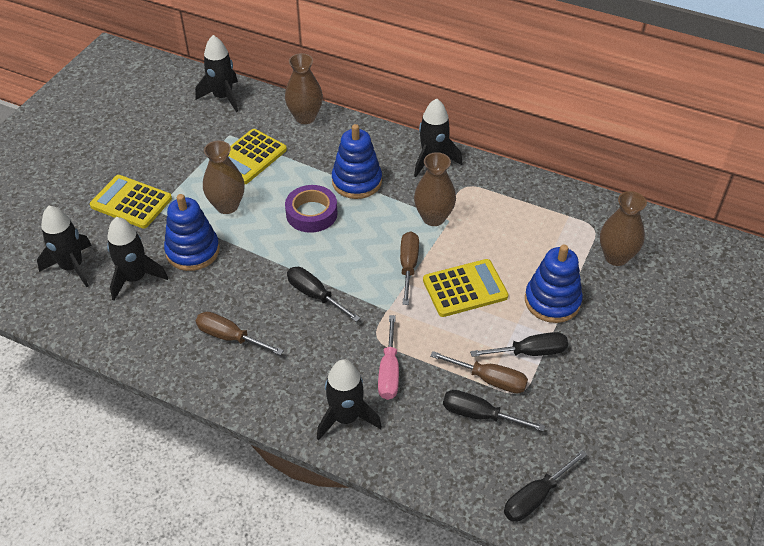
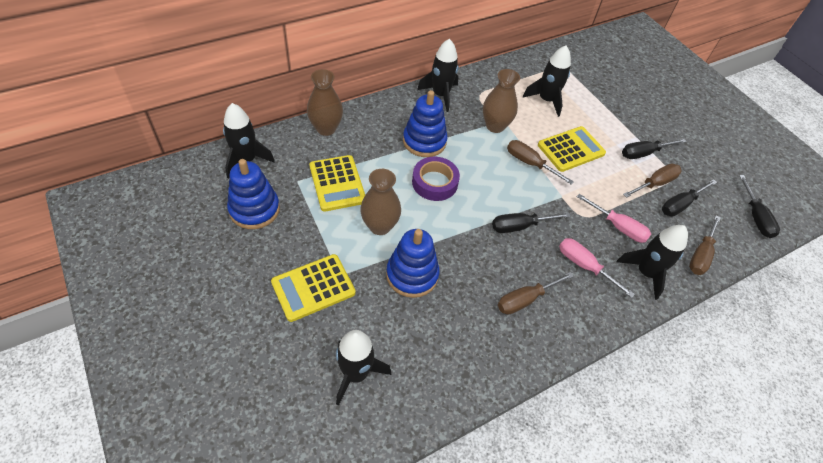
camera: 60 degrees left, 5 degrees up
black rocket [107,217,168,300] -> black rocket moved to [523,45,571,117]
yellow calculator [423,259,508,317] -> yellow calculator turned 45 degrees clockwise [538,126,606,172]
black screwdriver [470,332,568,357] -> black screwdriver turned 135 degrees counterclockwise [622,139,687,159]
blue stacking toy [525,245,583,323] -> blue stacking toy moved to [227,159,280,229]
brown vase [600,191,647,266] -> none
none -> pink screwdriver [559,238,635,298]
none -> brown screwdriver [689,215,721,275]

